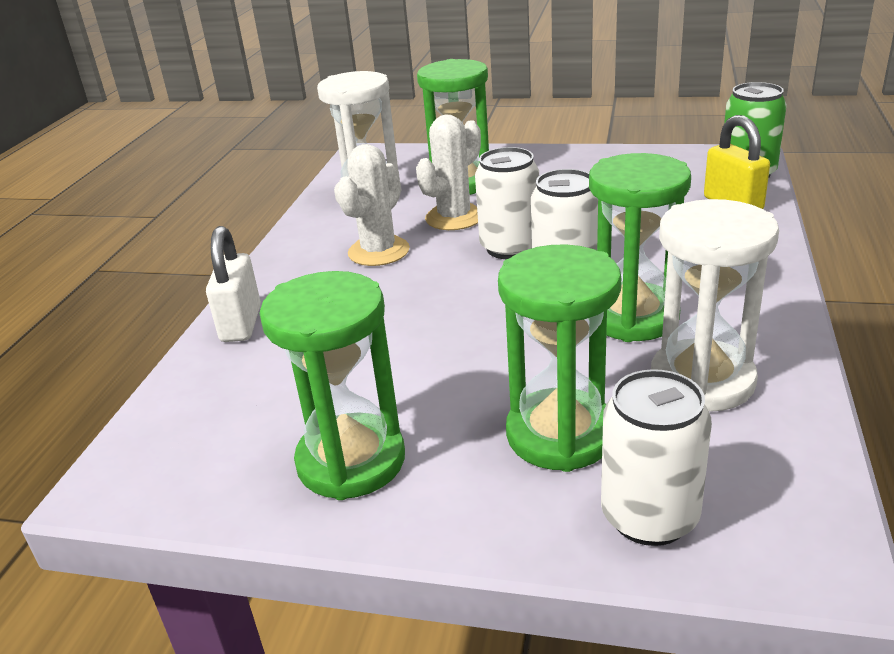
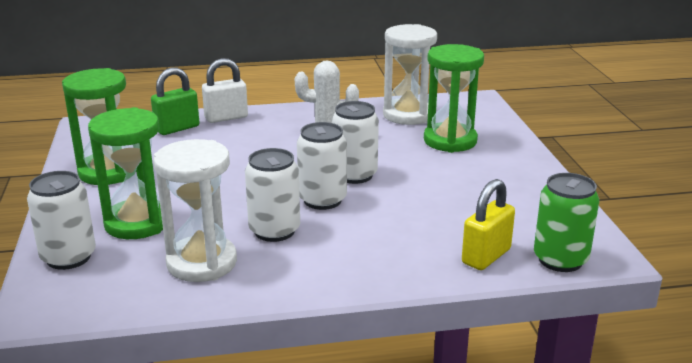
camera: 65 degrees right, 5 degrees down
white cactus [416,115,481,230] -> none
green hourglass [589,153,691,342] -> white can [245,148,300,242]
none -> green padlock [151,67,199,135]

